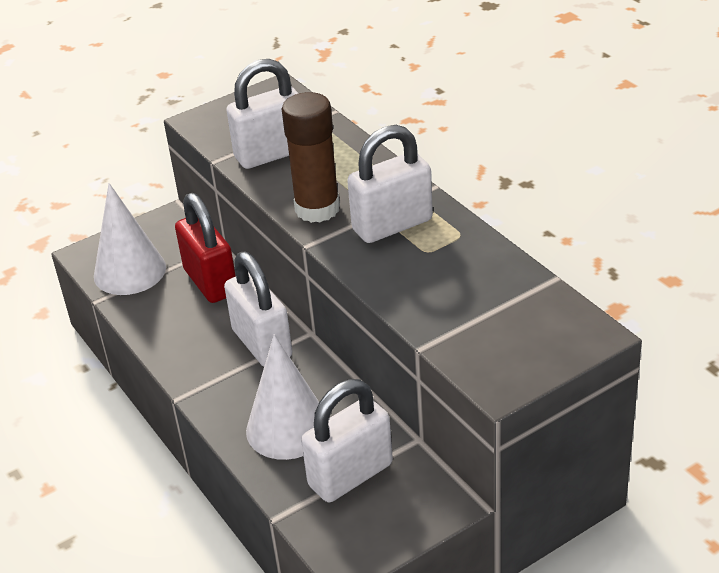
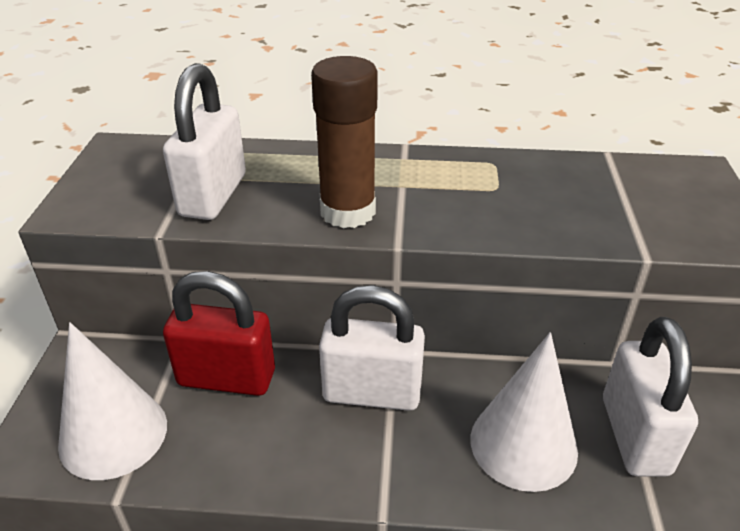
camera: 55 degrees left, 0 degrees up
white padlock [347,125,433,243] -> none

